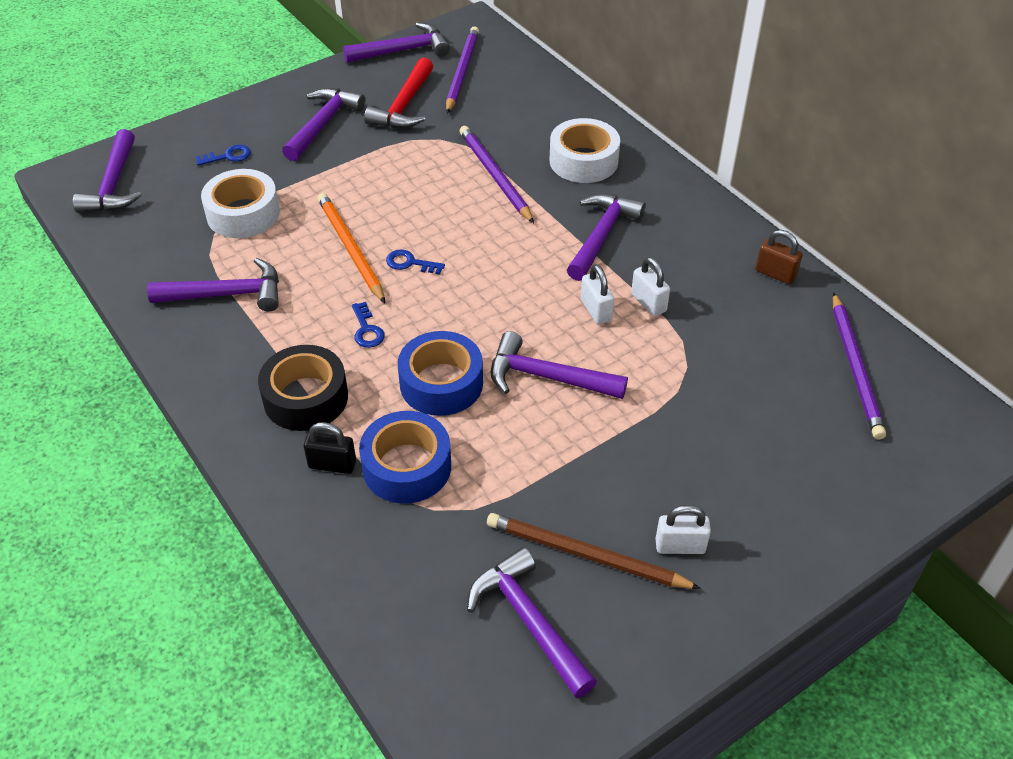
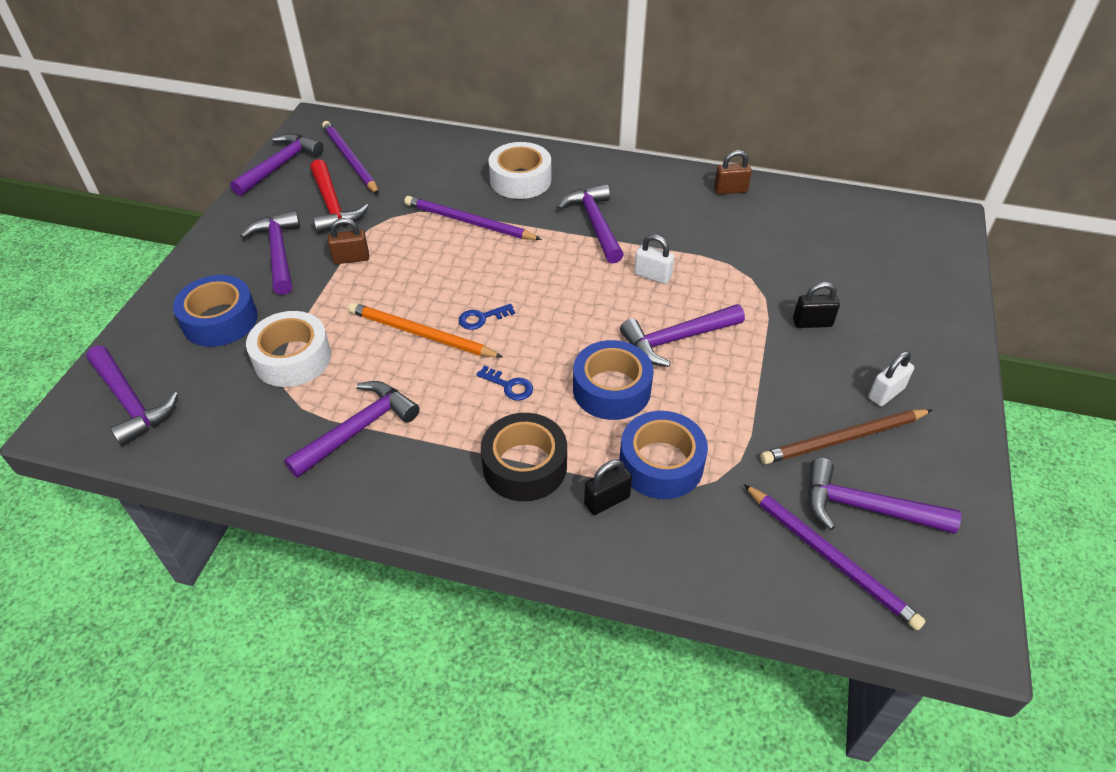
camera: 40 degrees left, 0 degrees up
blue key [196,145,251,166] -> blue tape [173,275,258,347]
white padlock [631,257,670,316] -> none
purple pencil [833,292,886,440] -> purple pencil moved to [744,484,926,630]
none -> brown padlock [328,218,369,264]
none -> black padlock [793,282,840,328]

